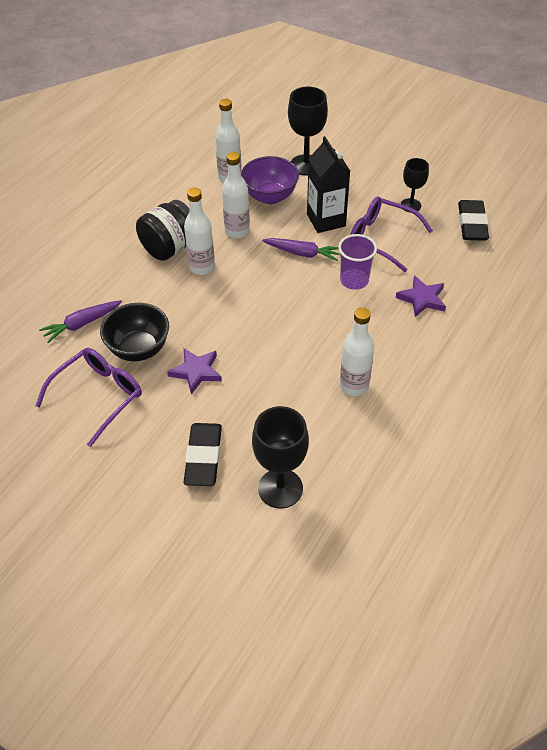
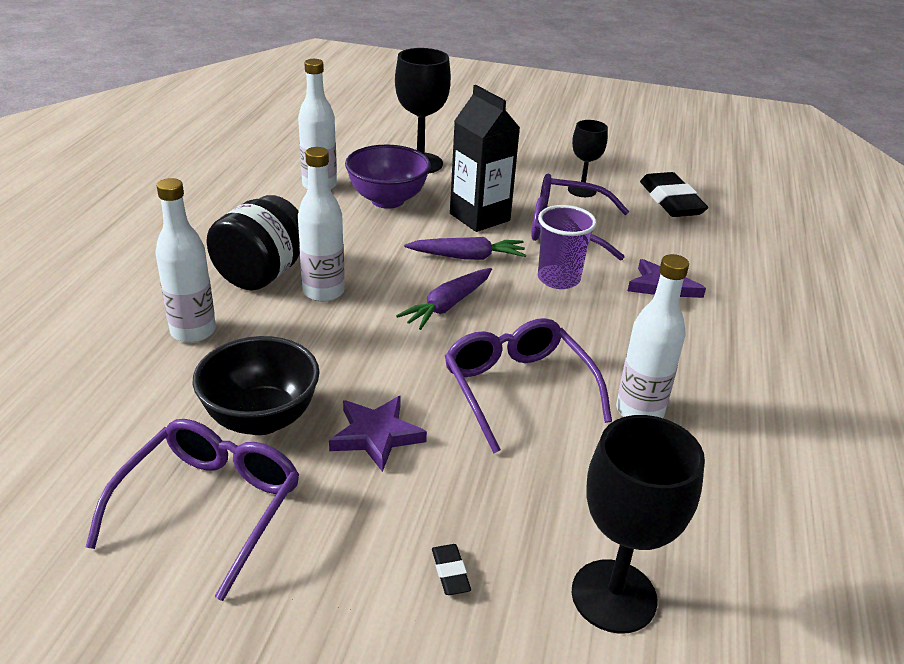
camera: 20 degrees left, 15 degrees down
purple carrot [39,300,122,343] -> purple carrot moved to [396,268,492,330]
black eraser [184,423,222,486] -> black eraser [432,544,471,595], size x0.43
white bottle [222,152,250,239] -> white bottle moved to [155,178,216,343]
none -> purple glasses [444,318,612,453]

